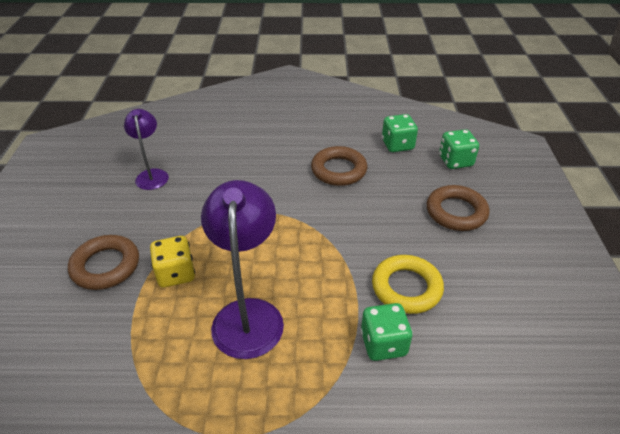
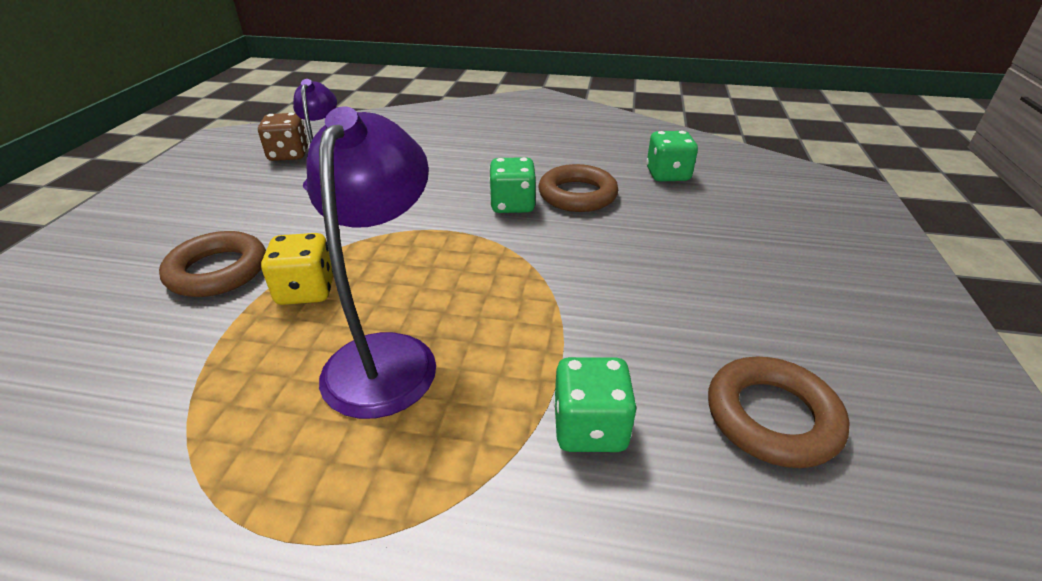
camera: 10 degrees right, 5 degrees down
yellow ring [372,255,444,314] -> none
brown ring [427,185,490,231] -> brown ring moved to [708,357,850,468]
green dice [439,129,479,169] -> green dice moved to [489,157,536,213]
none -> brown dice [258,113,309,161]

